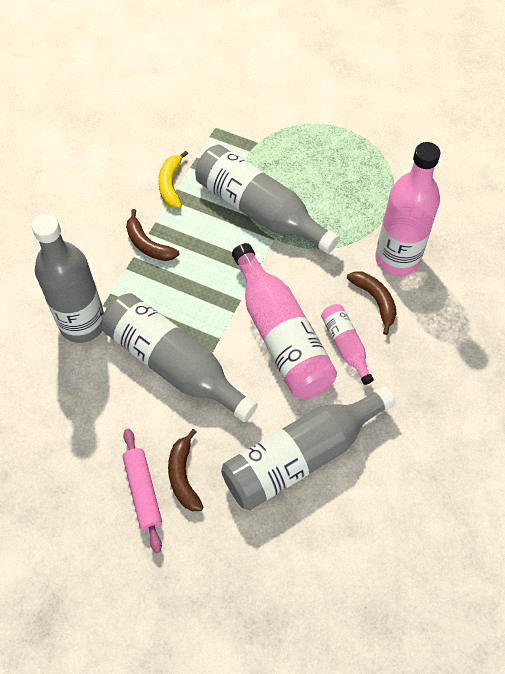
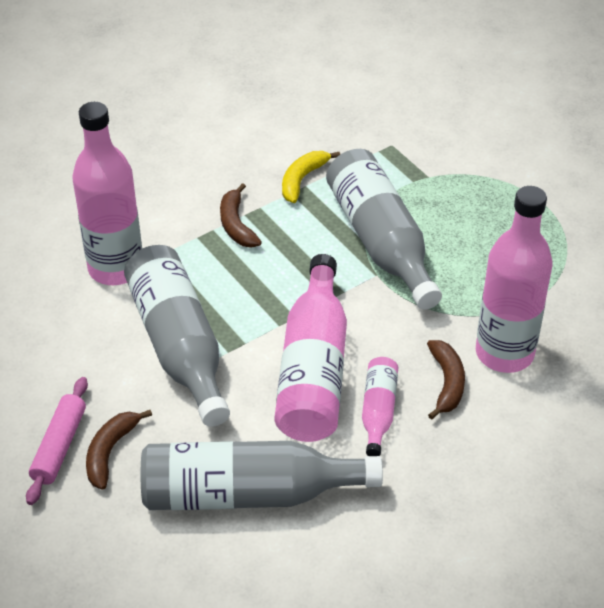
camera: 30 degrees right, 15 degrees down
grey bottle [32,214,104,343] -> pink bottle [72,102,142,285]

